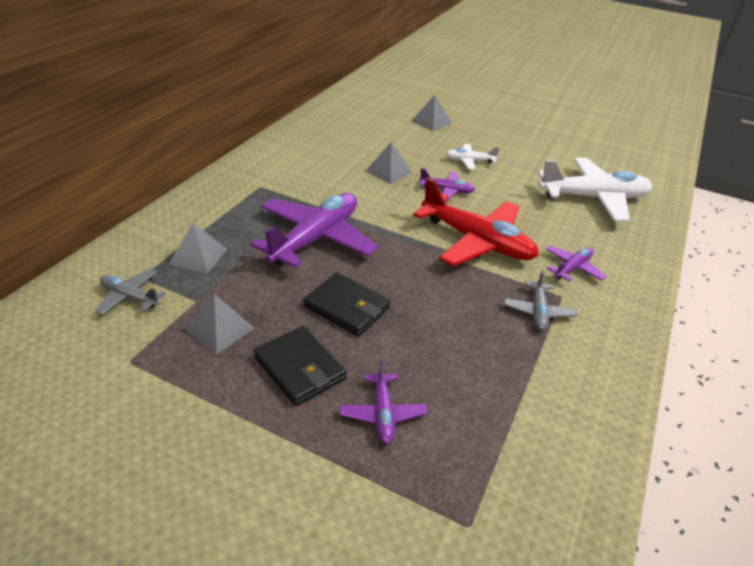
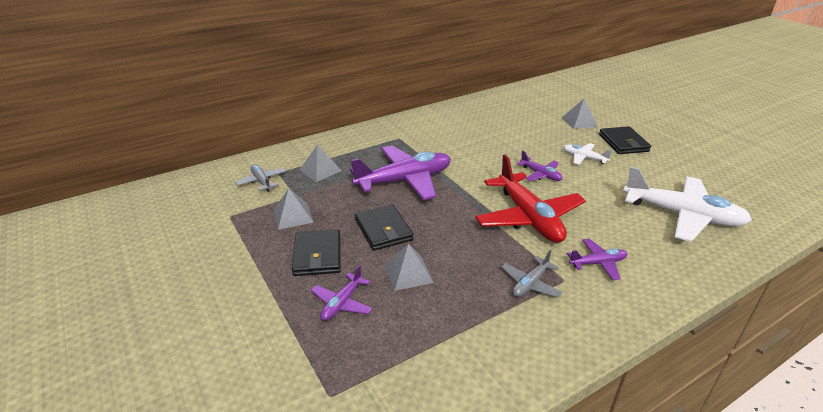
camera: 35 degrees right, 5 degrees down
grey pyramid [366,142,412,184] -> grey pyramid moved to [385,243,434,291]
none -> black wallet [599,126,651,154]

